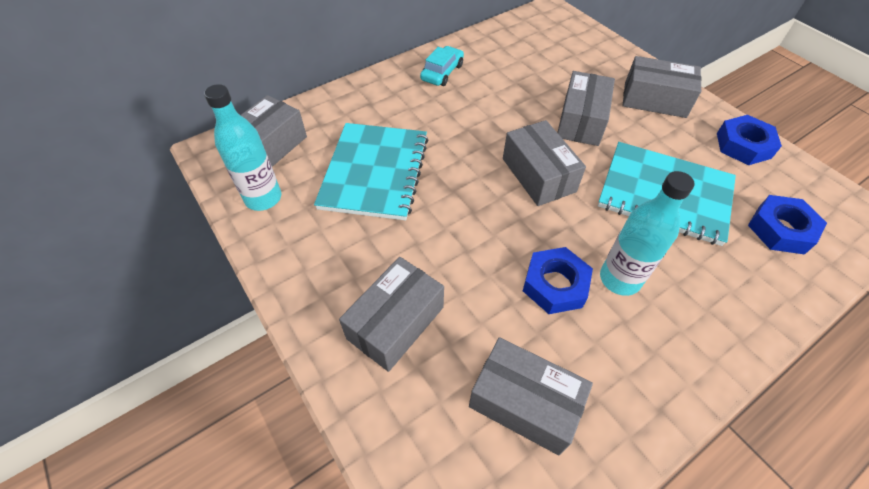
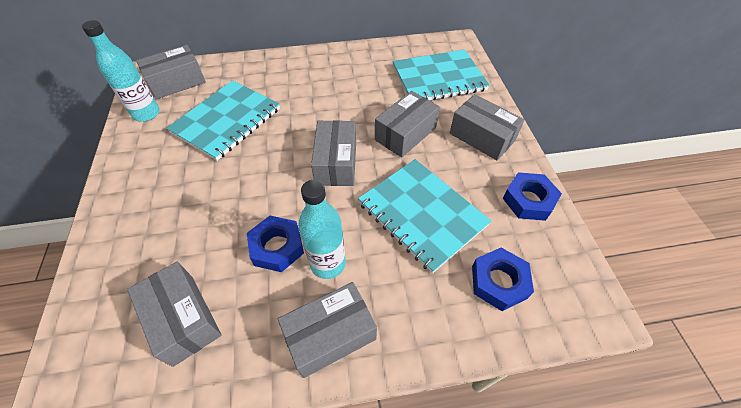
camera: 25 degrees right, 0 degrees up
grey box [339,257,444,372] -> grey box moved to [278,282,377,378]
turquoise car [420,46,464,86] -> none
none -> turquoise notebook [393,49,490,100]

